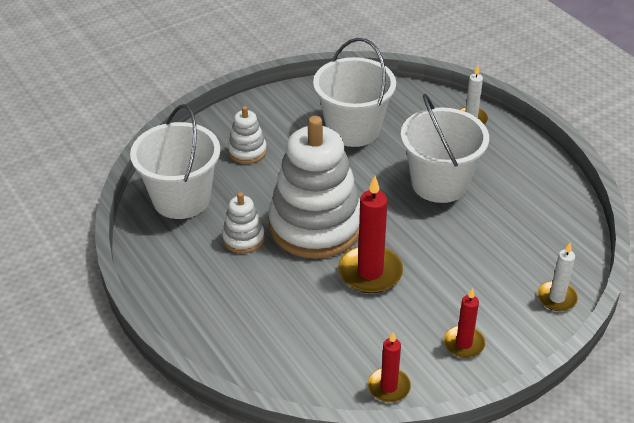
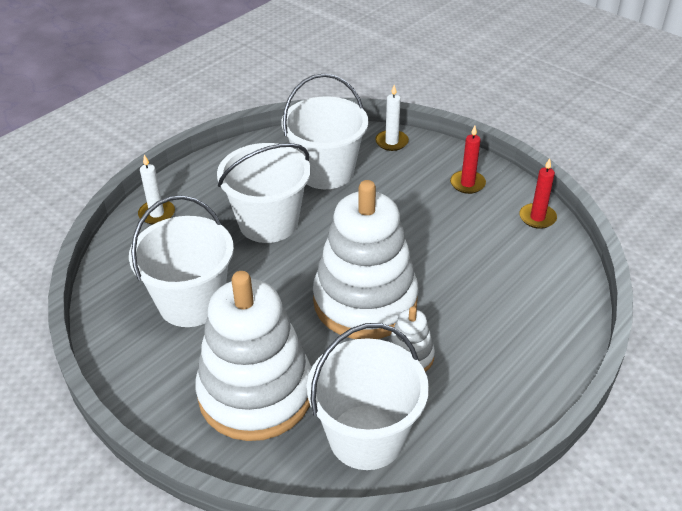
camera: 105 degrees left, 0 degrees up
white stacking toy [228,106,267,164] -> white stacking toy [195,271,312,441], size x2.25
red candle [338,176,403,293] -> none
none -> white bucket [281,74,369,189]

